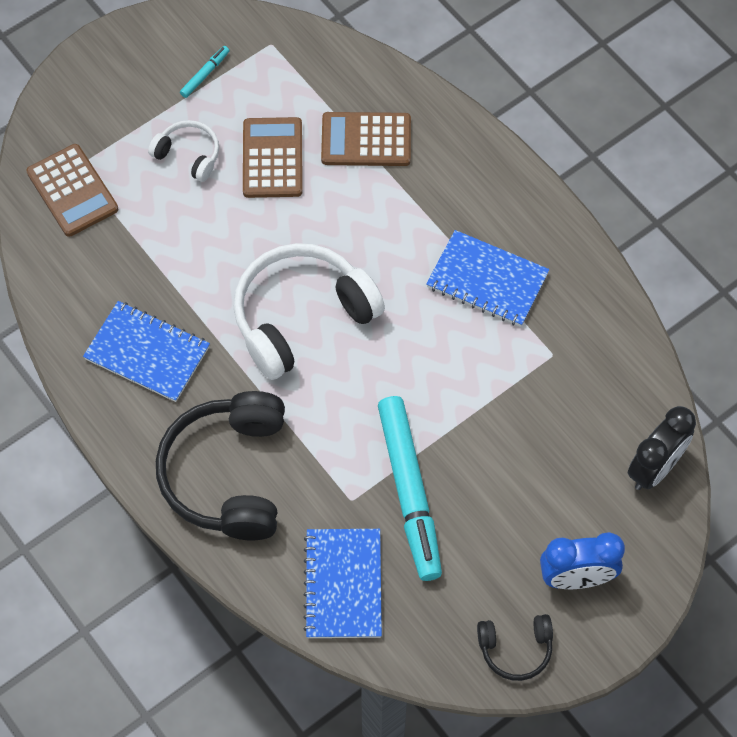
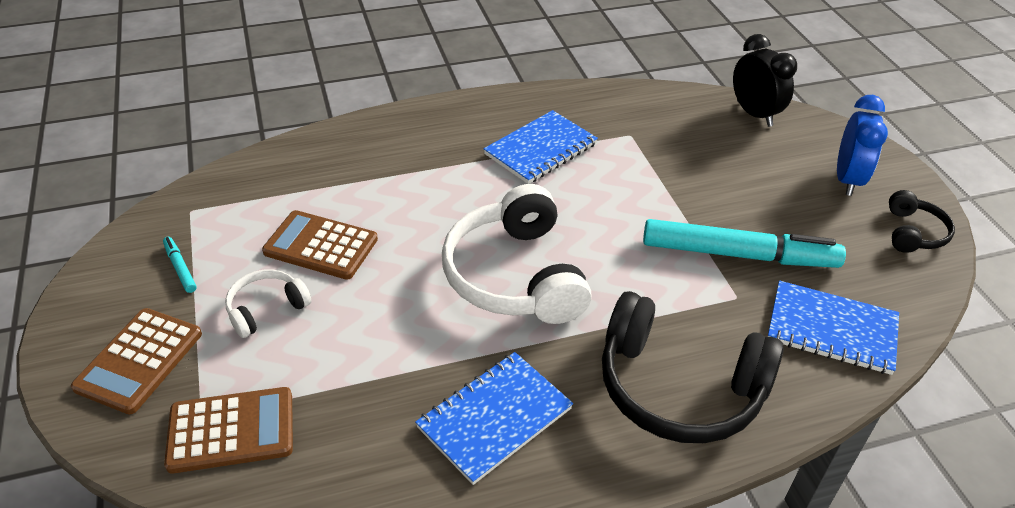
camera: 70 degrees left, 20 degrees down
brown calculator [321,112,411,166] -> brown calculator moved to [71,308,202,414]

